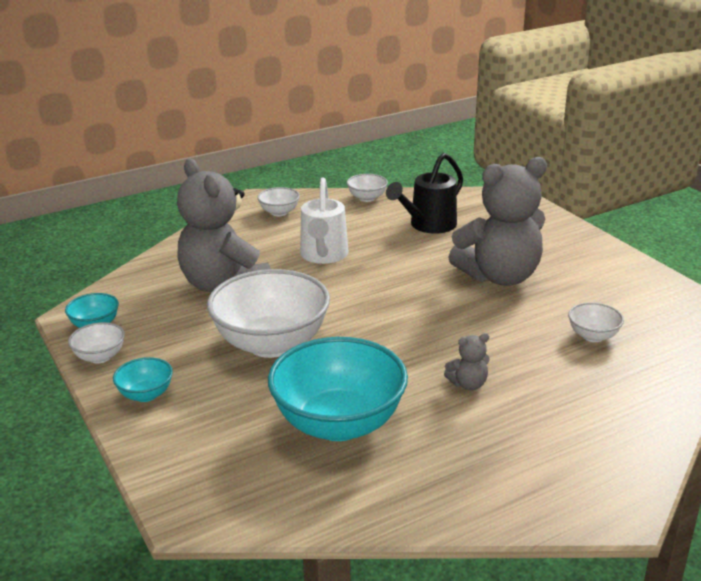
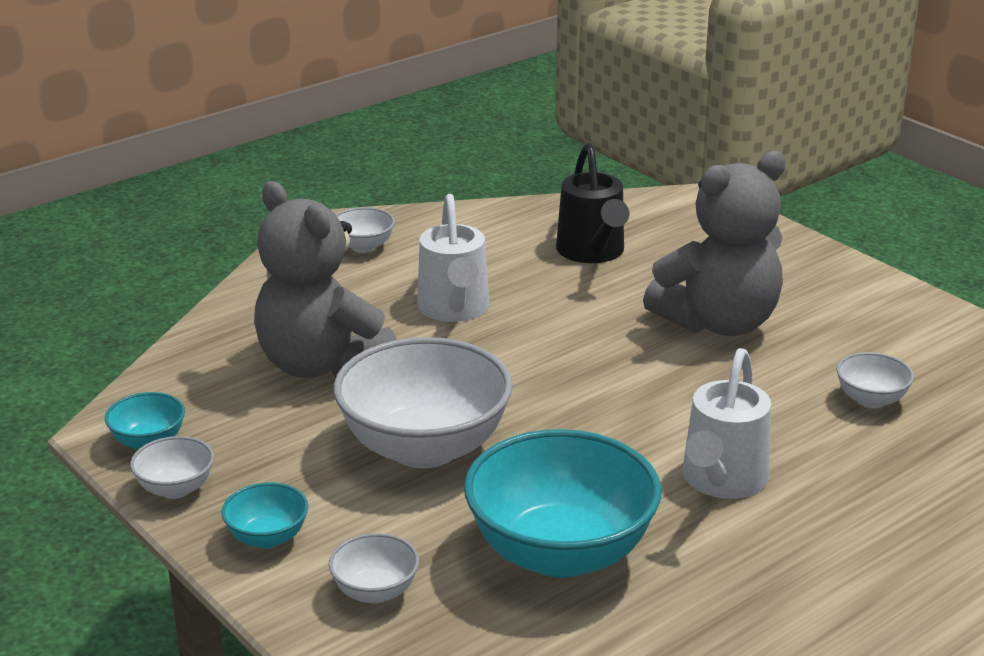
camera: 10 degrees left, 0 degrees up
white bowl [347,174,388,202] -> white bowl moved to [329,533,419,604]
black watering can [386,153,463,234] -> black watering can turned 45 degrees counterclockwise [556,143,629,263]
grey teddy bear [444,333,490,390] -> white watering can [682,348,771,499]

